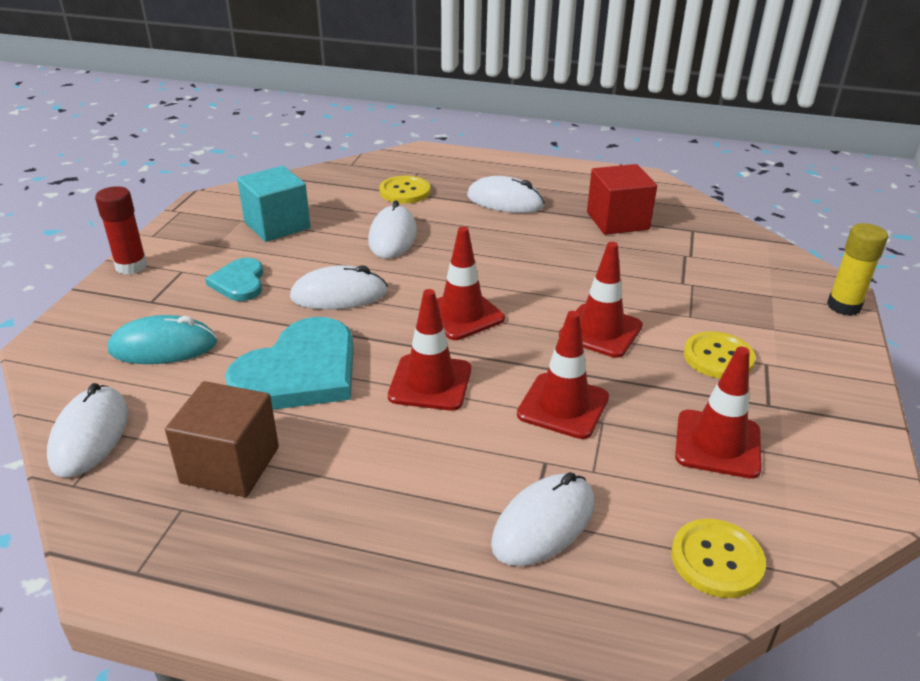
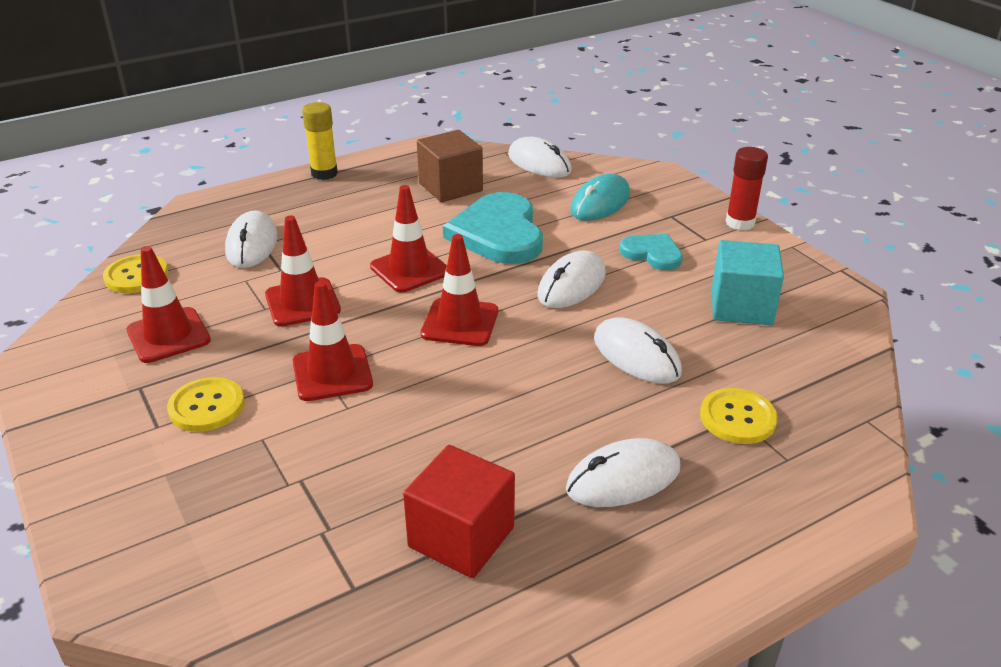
camera: 135 degrees right, 0 degrees up
yellow glue stick [827,223,888,316] -> yellow glue stick moved to [302,102,338,180]

